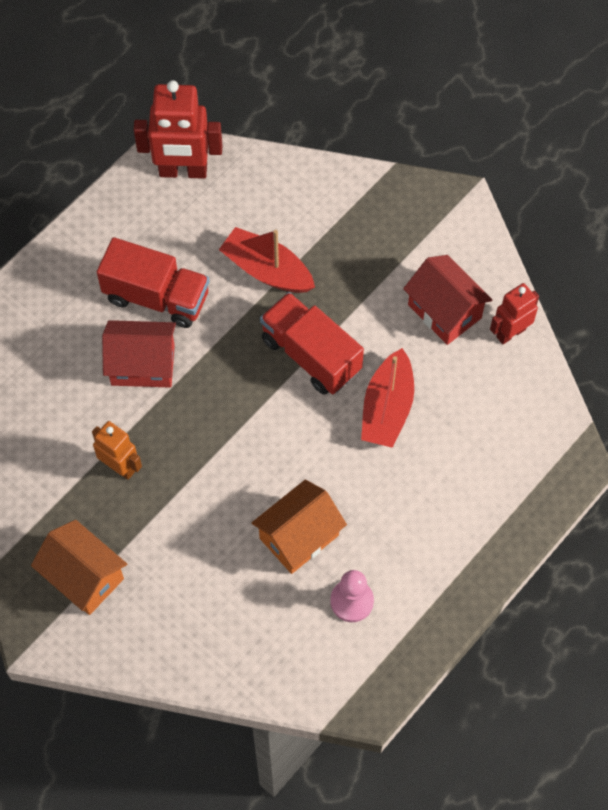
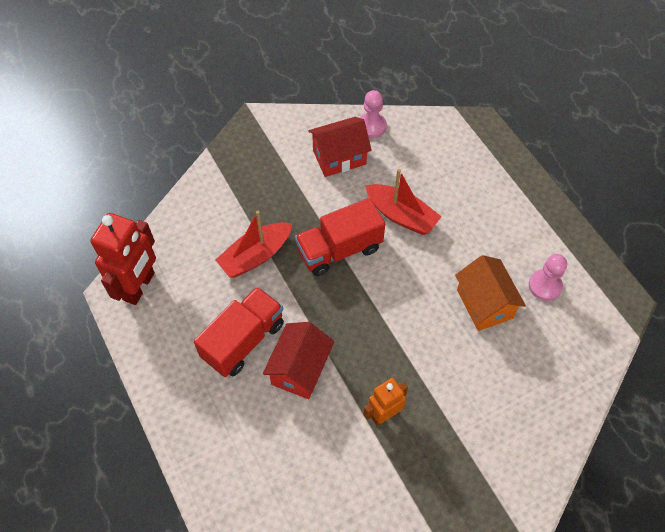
camera: 70 degrees left, 5 degrees down
orange house [31,520,127,615] -> none
red robot [490,283,539,344] -> pink pawn [359,90,387,138]

